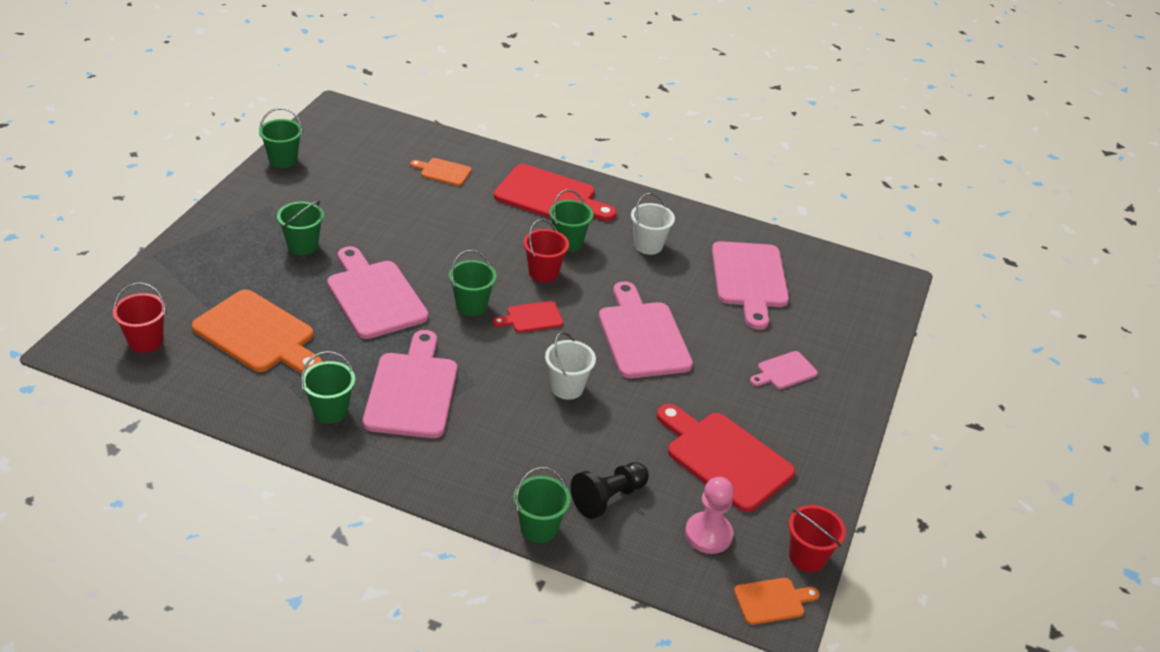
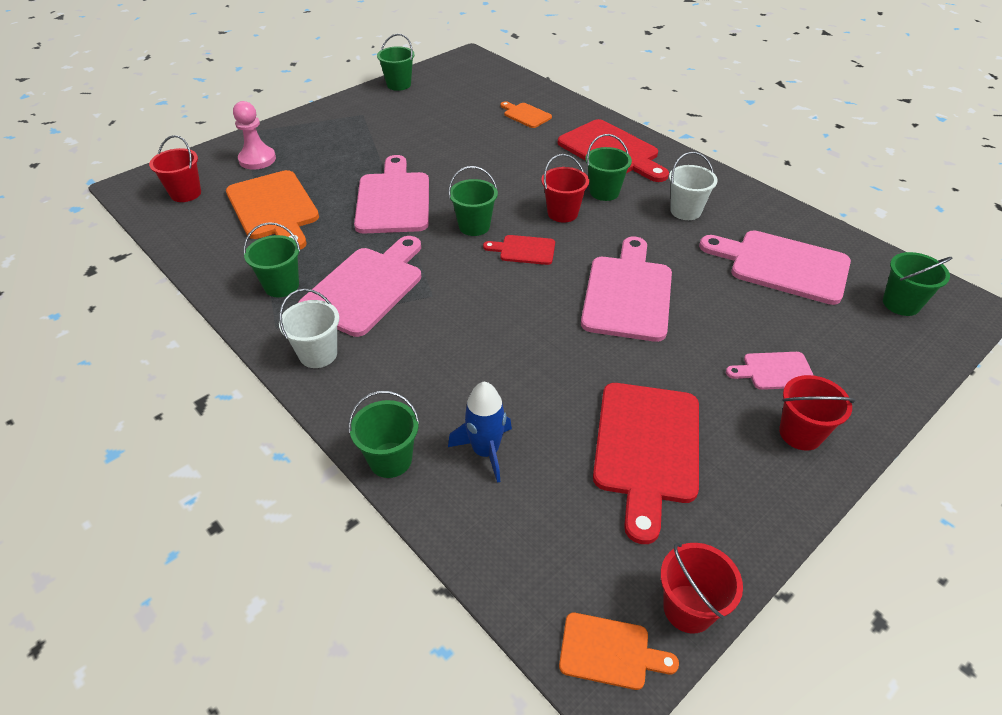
camera: 30 degrees right, 5 degrees up
green bucket [277,201,324,255] -> green bucket moved to [883,252,952,316]
white bucket [545,332,596,400] -> white bucket moved to [279,289,339,368]
black pawn [571,462,649,519] -> blue rocket [448,382,512,483]
red cutting board [657,404,795,512] -> red cutting board turned 150 degrees counterclockwise [593,383,699,544]
pink pawn [685,477,734,554] -> pink pawn moved to [233,101,276,170]
pink cutting board [712,241,789,330] -> pink cutting board turned 90 degrees clockwise [699,231,851,305]
none -> red bucket [779,375,856,451]

